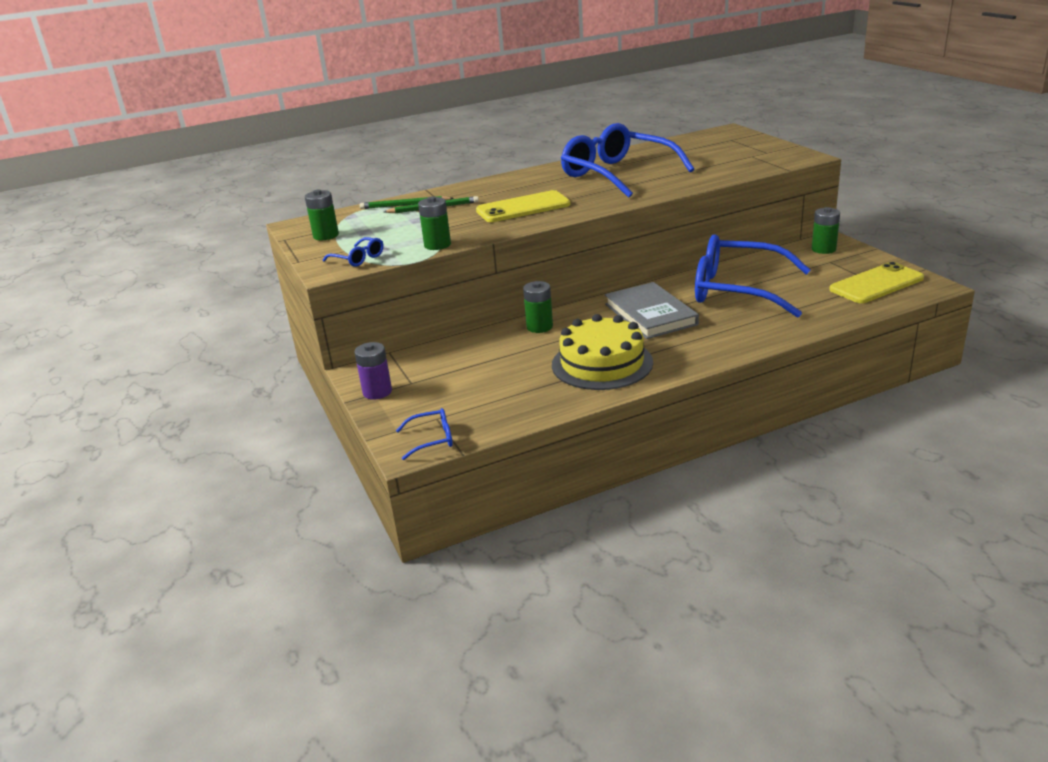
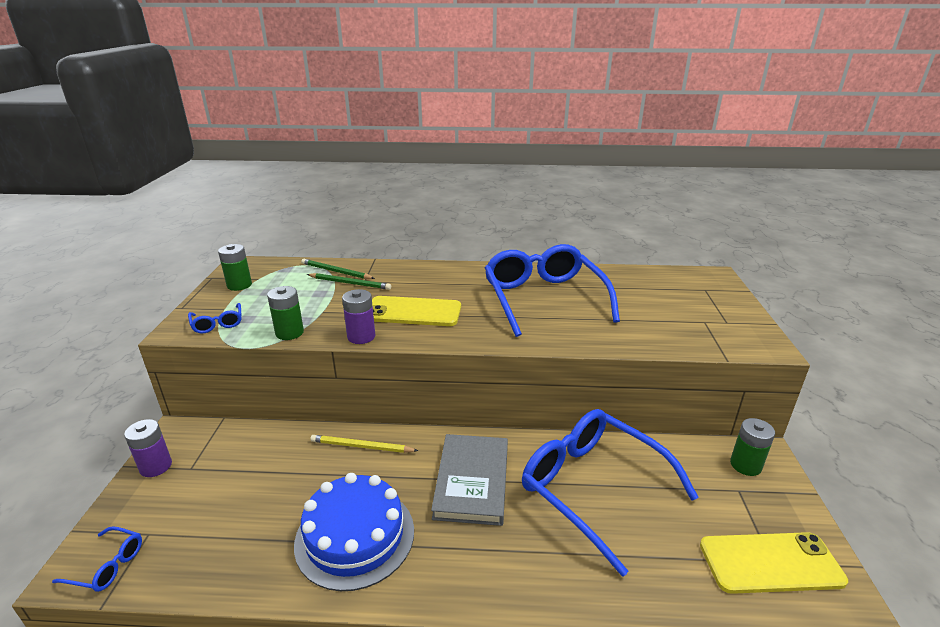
camera: 25 degrees right, 0 degrees up
green battery [523,281,553,333] -> yellow pencil [310,435,418,453]
yellow cake [552,314,653,390] -> blue cake [294,473,414,591]
none -> purple battery [342,289,375,344]

